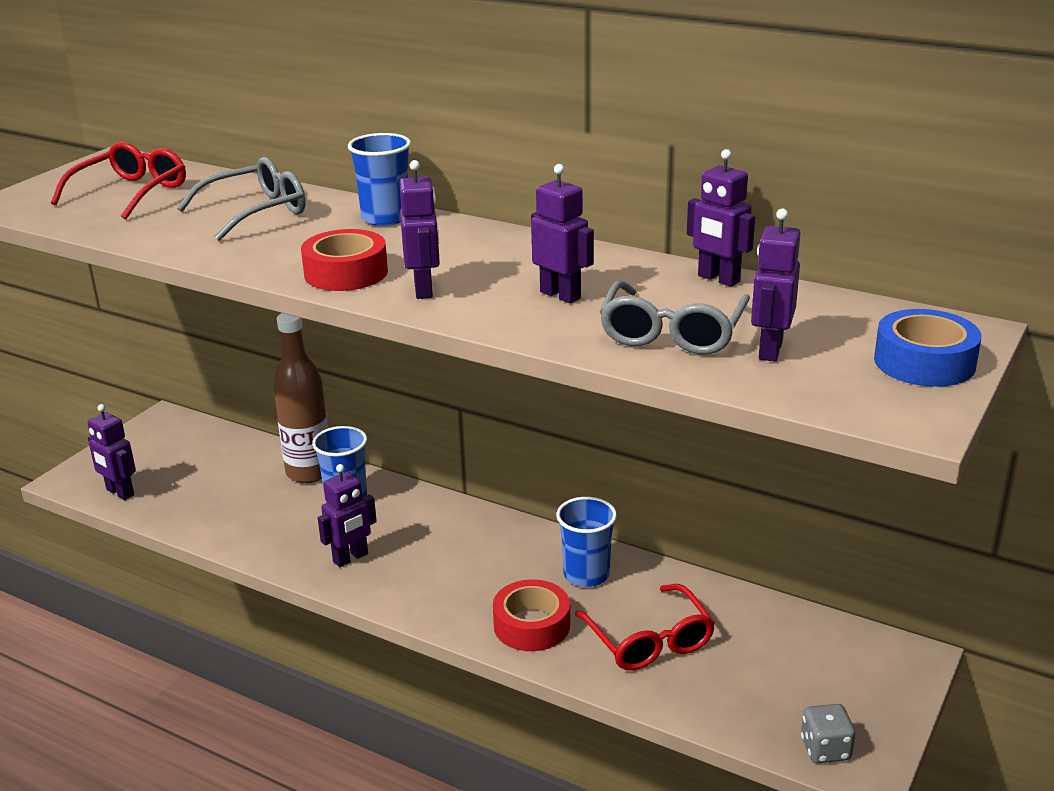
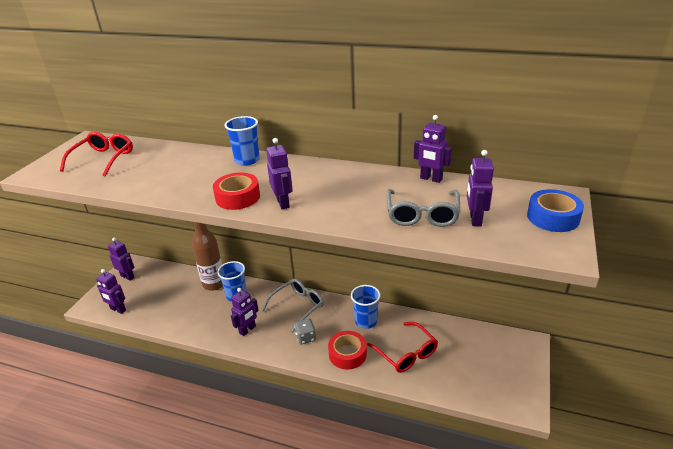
camera: 10 degrees left, 5 degrees up
grey glasses [177,157,306,241] -> grey glasses moved to [261,279,324,333]
purple robot [531,164,594,304] -> purple robot moved to [108,238,135,281]
grey dice [801,704,855,763] -> grey dice moved to [294,319,316,344]

